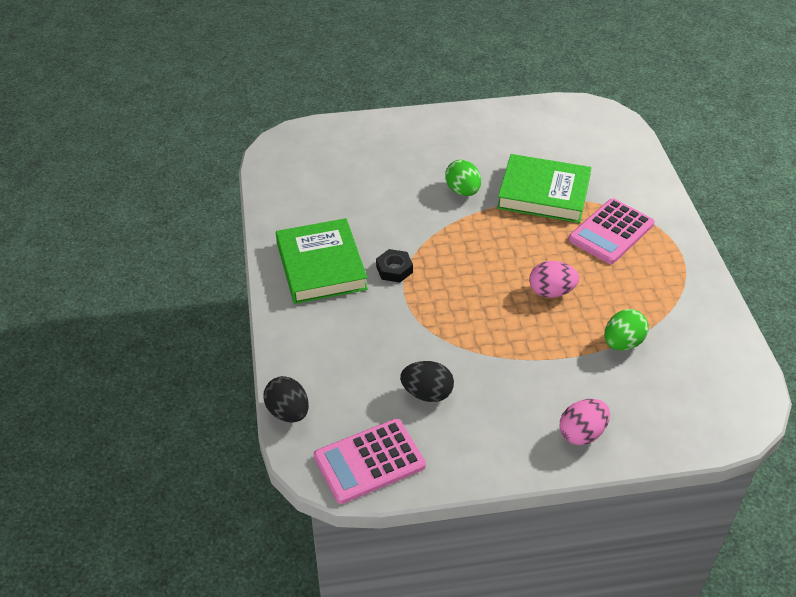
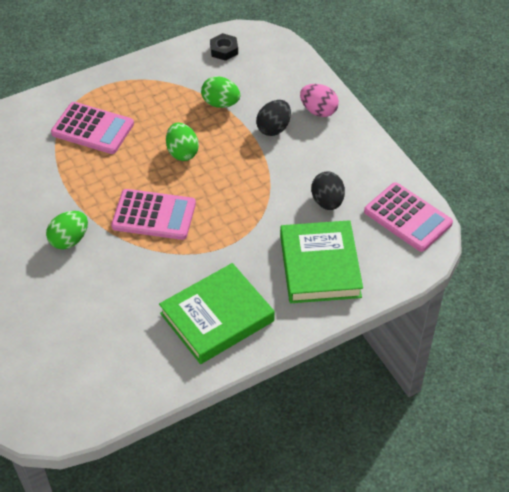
camera: 110 degrees left, 5 degrees up
black egg [263,376,309,423] -> black egg moved to [256,100,291,136]
black nut [376,249,413,283] -> black nut moved to [210,33,238,61]
green book [497,154,591,223] -> green book moved to [280,220,363,303]
pink egg [529,261,579,298] -> green egg [166,123,199,161]
none -> pink calculator [111,189,196,240]

